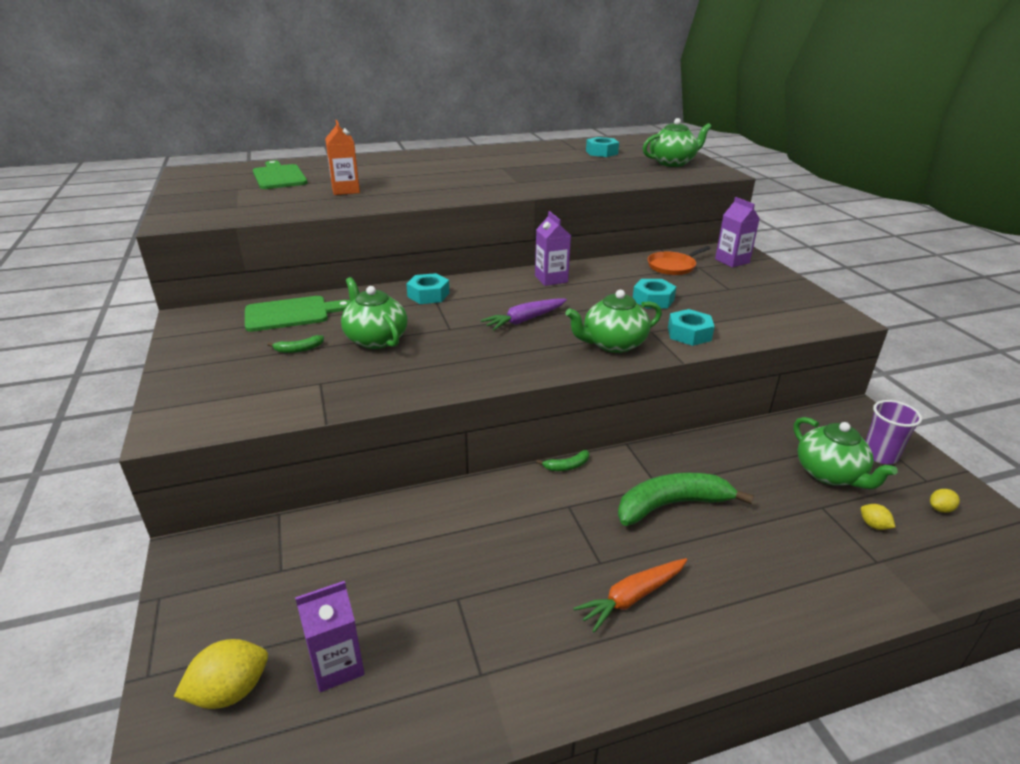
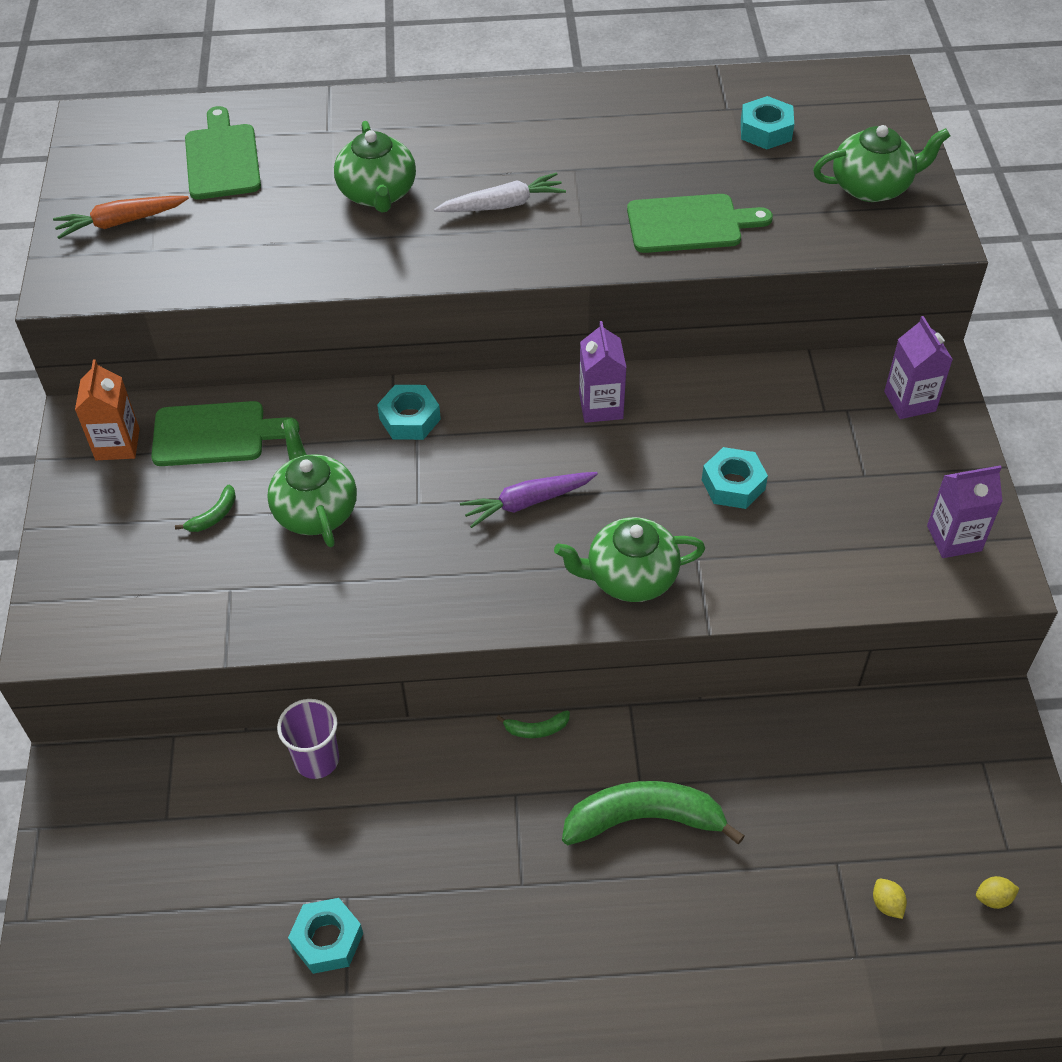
camera: 15 degrees right, 20 degrees up
yellow lemon [174,639,268,709] -> none
green banana [267,335,324,353] -> green banana turned 45 degrees counterclockwise [175,485,236,532]
purple carton [295,581,364,692] -> purple carton moved to [927,465,1003,558]
orange carton [325,120,360,195] -> orange carton moved to [75,359,140,460]
orange carrot [573,558,687,632] -> orange carrot moved to [53,196,189,239]
orange pan [648,246,711,275] -> none
turquoise nut [668,309,715,346] -> turquoise nut moved to [288,898,363,974]
green teapot [794,417,898,489] -> green teapot moved to [334,121,416,213]
purple cup [866,400,922,464] -> purple cup moved to [277,699,339,779]
none -> white carrot [434,172,566,212]
none -> green cutting board [627,194,773,253]

